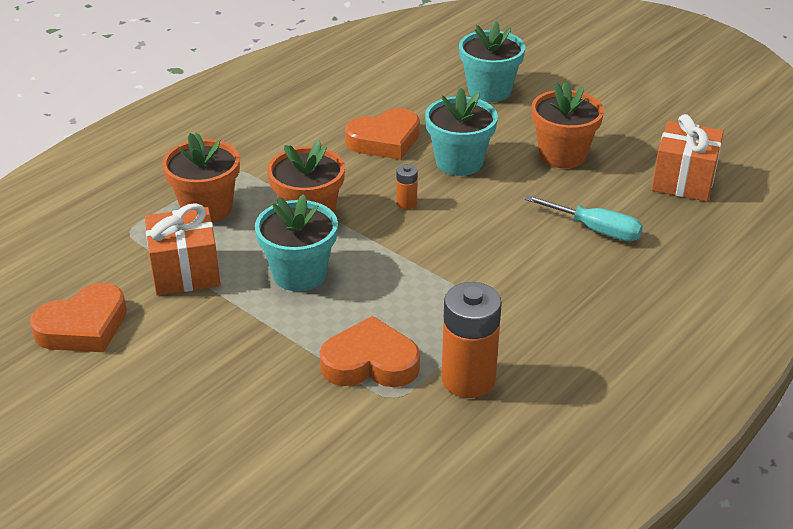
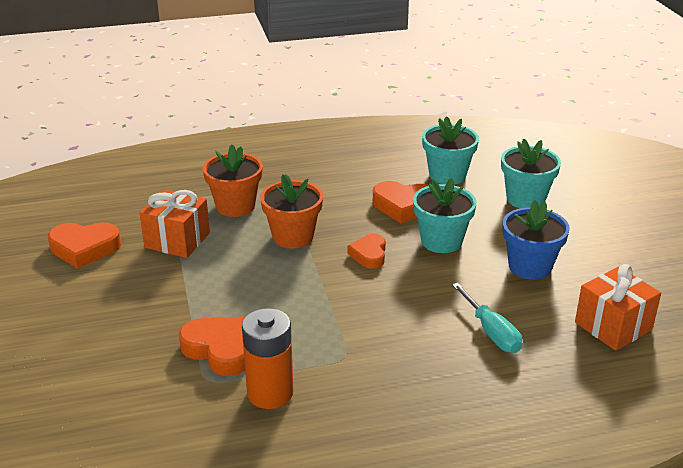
camera: 35 degrees right, 5 degrees down
turquoise flower pot [255,194,338,291] -> turquoise flower pot moved to [422,116,479,184]
orange battery [396,164,418,209] -> orange heart [348,234,386,269]
orange flower pot [531,81,604,168] -> blue flower pot [503,200,570,280]

